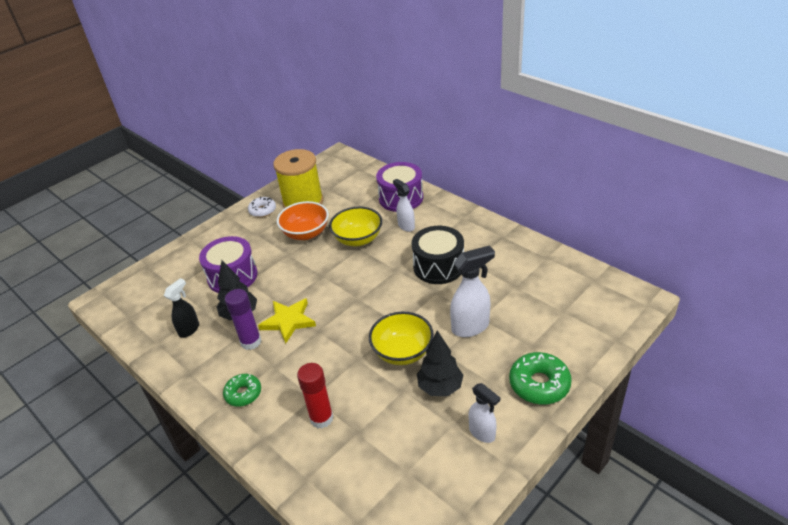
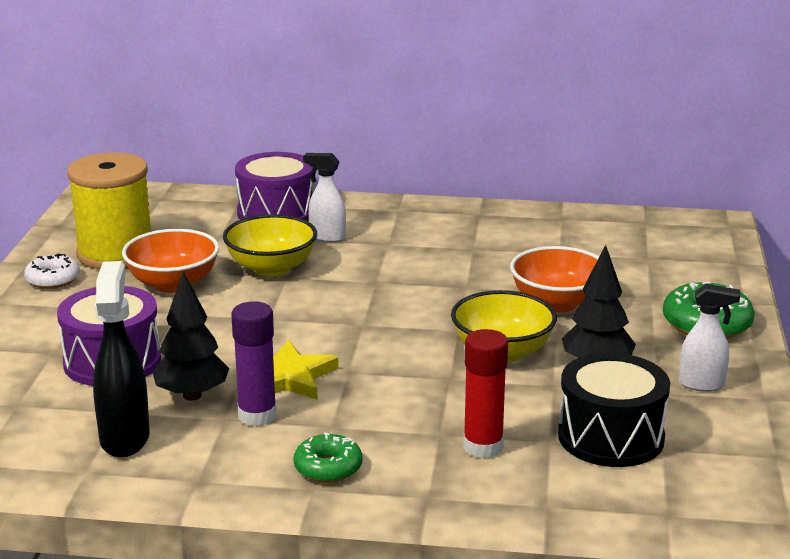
camera: 40 degrees left, 15 degrees down
black spray bottle [164,278,199,338] -> black spray bottle [93,261,150,458], size x1.56
black drum [411,226,464,284] -> black drum moved to [558,353,670,467]
white spray bottle [450,245,495,337] -> orange bowl [510,246,599,313]

